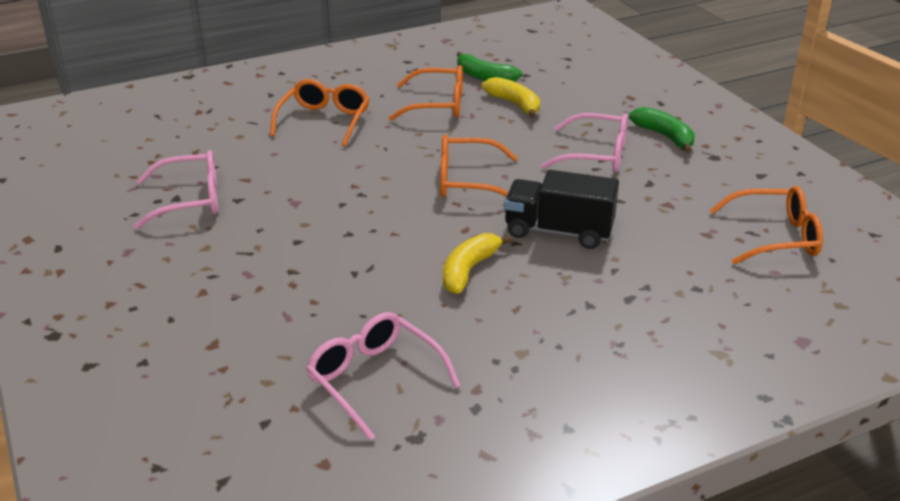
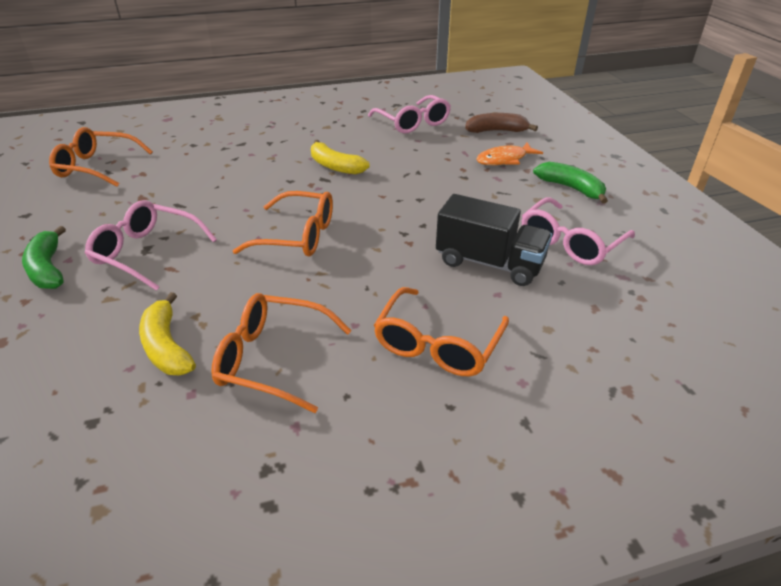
camera: 170 degrees left, 5 degrees up
pink glasses [133,150,218,229] -> pink glasses turned 45 degrees counterclockwise [522,197,635,265]
yellow banana [443,233,513,294] -> yellow banana turned 90 degrees clockwise [311,140,370,174]
green banana [457,52,522,82] -> green banana moved to [533,162,608,204]
black truck [504,170,619,249] -> black truck moved to [436,194,552,286]
none -> brown banana [465,113,538,133]
none -> orange fish [476,142,543,165]

